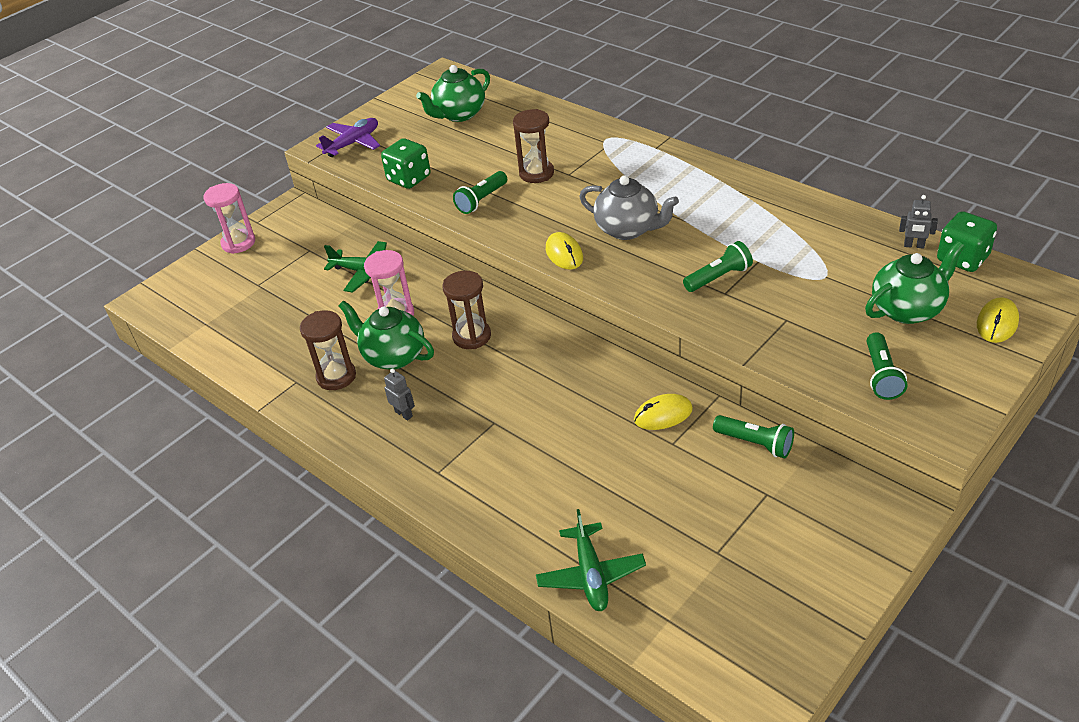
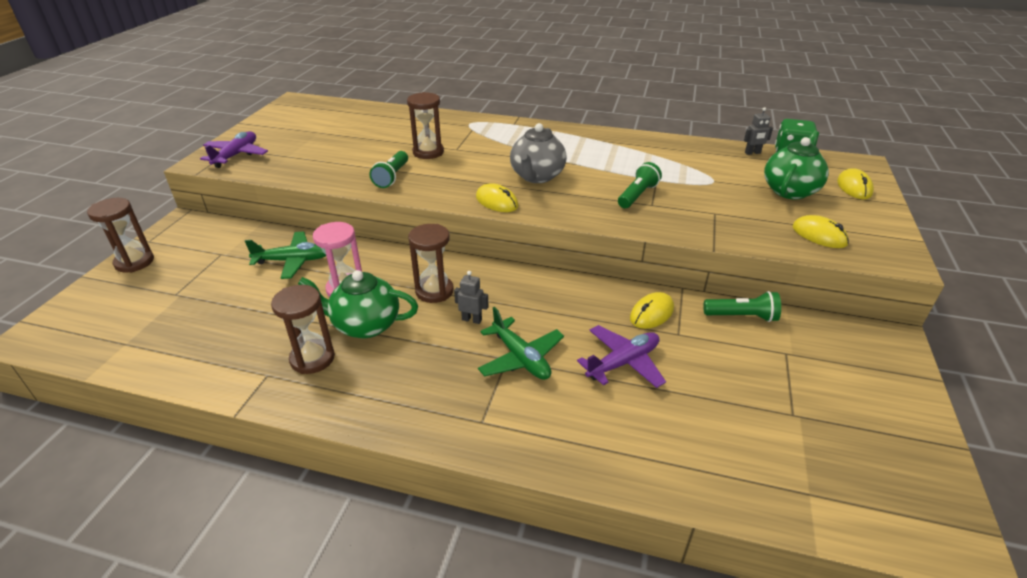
camera: 30 degrees left, 5 degrees down
pink hourglass [203,183,255,254] -> brown hourglass [87,198,154,273]
green dice [381,138,431,189] -> none
grey robot [384,368,415,421] -> grey robot moved to [454,271,489,324]
green teapot [416,65,490,122] -> none
green plane [536,509,646,611] -> green plane moved to [478,307,564,380]
grey teapot [579,175,679,240] -> grey teapot turned 105 degrees clockwise [510,123,567,183]
green flashlight [867,332,907,400] -> yellow mouse [792,215,849,248]
none -> purple plane [577,325,666,388]

